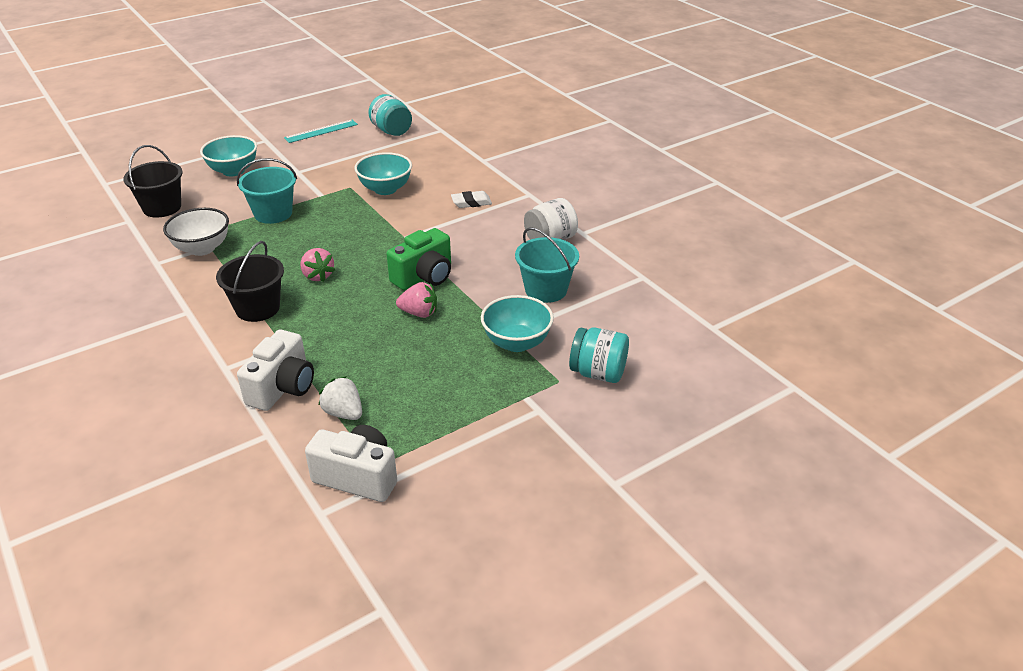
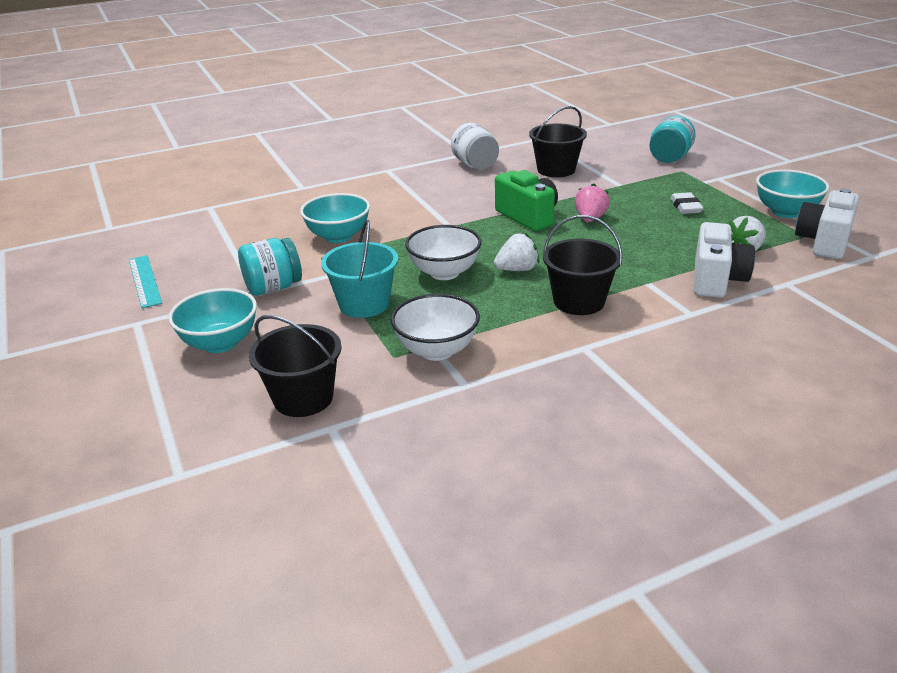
camera: 80 degrees left, 5 degrees down
white camera [237,330,314,411] -> white camera turned 75 degrees clockwise [694,222,755,298]
pink strawberry [300,248,335,282] -> white strawberry [494,233,539,271]
turquoise jar [368,94,412,136] -> turquoise jar moved to [238,238,302,296]
white eraser [451,191,492,208] -> white eraser moved to [670,192,703,214]
turquoise bowl [481,295,554,352] -> turquoise bowl moved to [756,169,830,218]
turquoise bucket [515,227,579,303] -> black bucket [529,106,587,177]
none -> white bowl [405,225,482,280]

